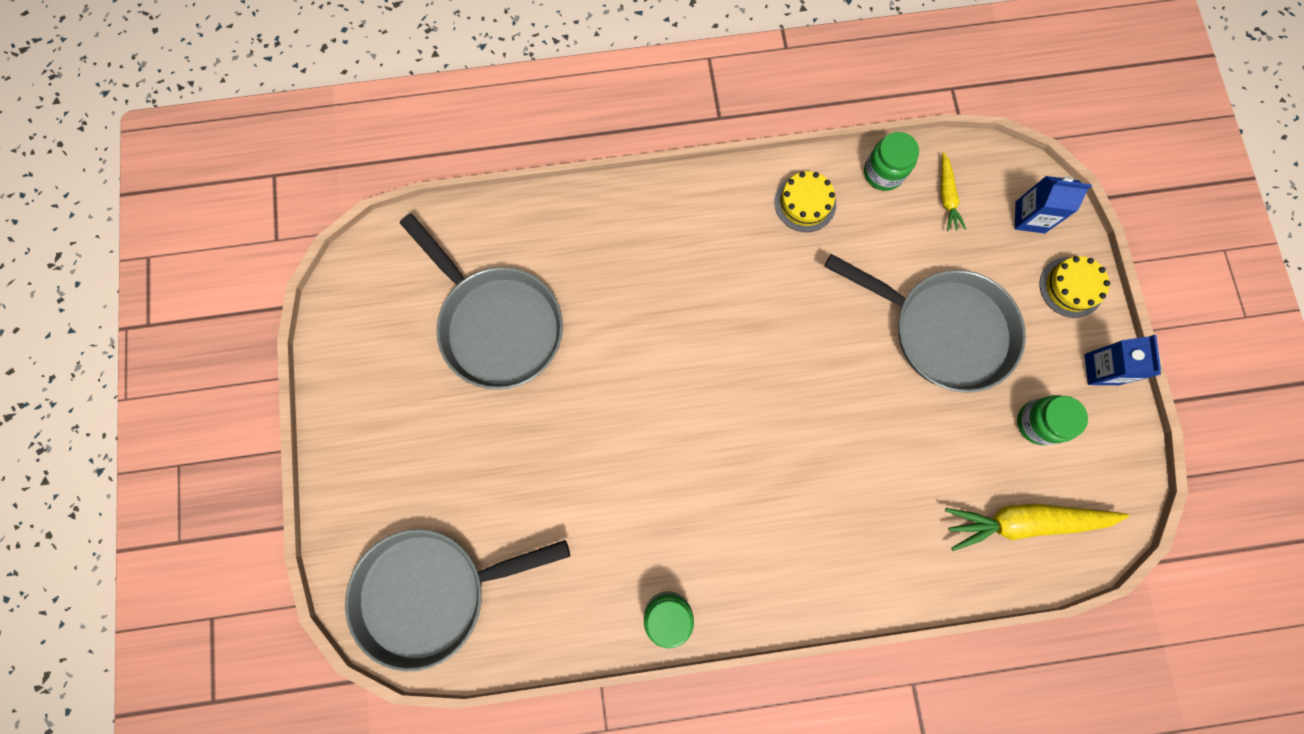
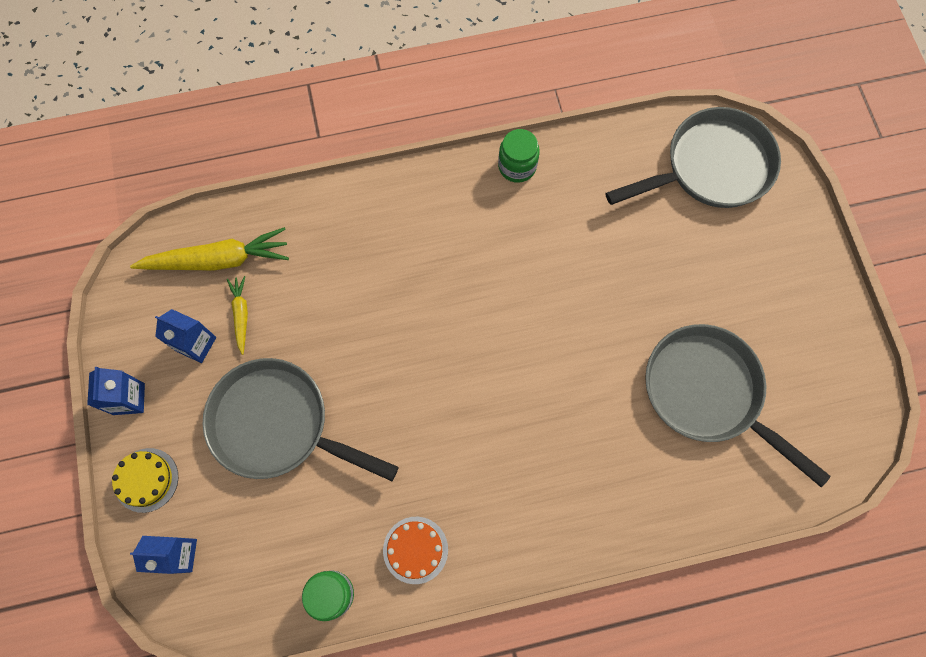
camera: 175 degrees right, 5 degrees down
yellow cake [774,171,836,232] -> orange cake [383,517,448,584]
yellow carrot [941,152,966,231] -> yellow carrot moved to [227,276,248,355]
green jar [1017,395,1088,445] -> blue carton [155,309,216,363]

